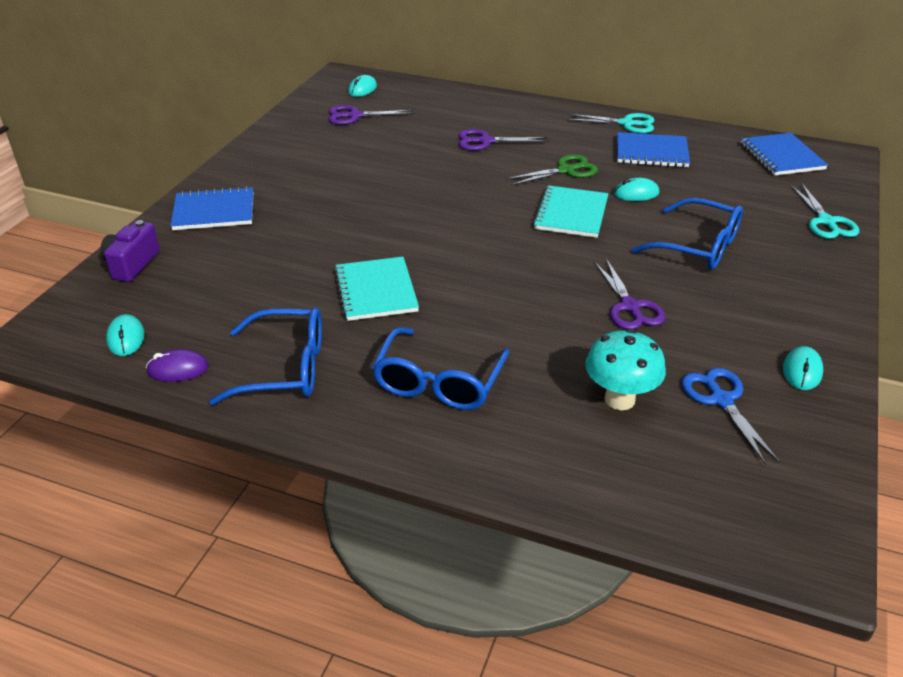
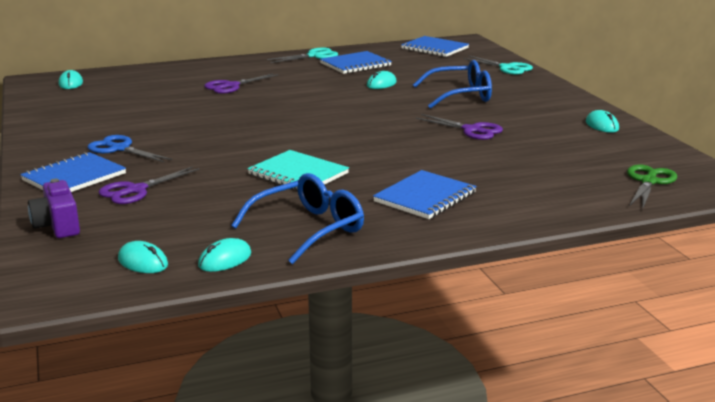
camera: 40 degrees left, 15 degrees down
purple mouse [146,349,209,382] -> turquoise mouse [198,238,251,272]
purple scissors [329,105,414,125] -> purple scissors moved to [99,166,200,204]
blue glasses [372,327,509,410] -> blue notebook [373,170,476,219]
green scissors [506,155,598,186] -> green scissors moved to [627,165,677,208]
turquoise notebook [533,185,608,238] -> none
turquoise mushroom [585,329,666,410] -> none
blue scissors [682,368,780,465] -> blue scissors moved to [87,135,172,162]

